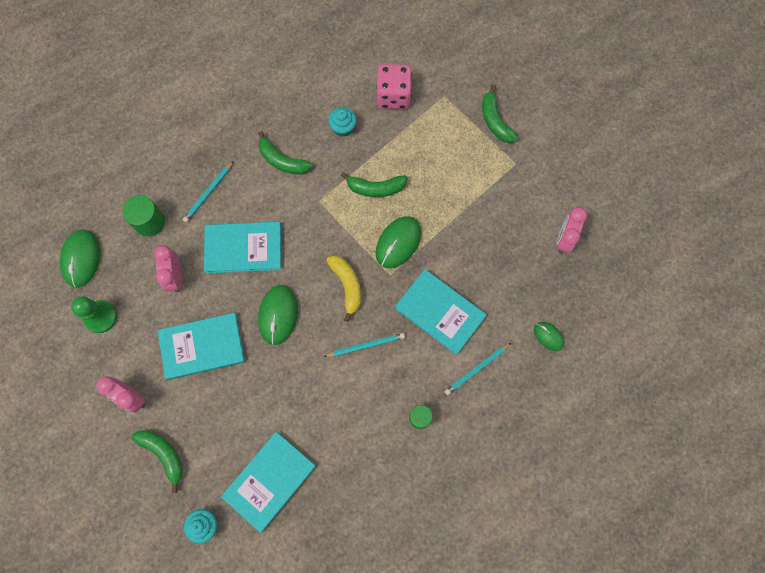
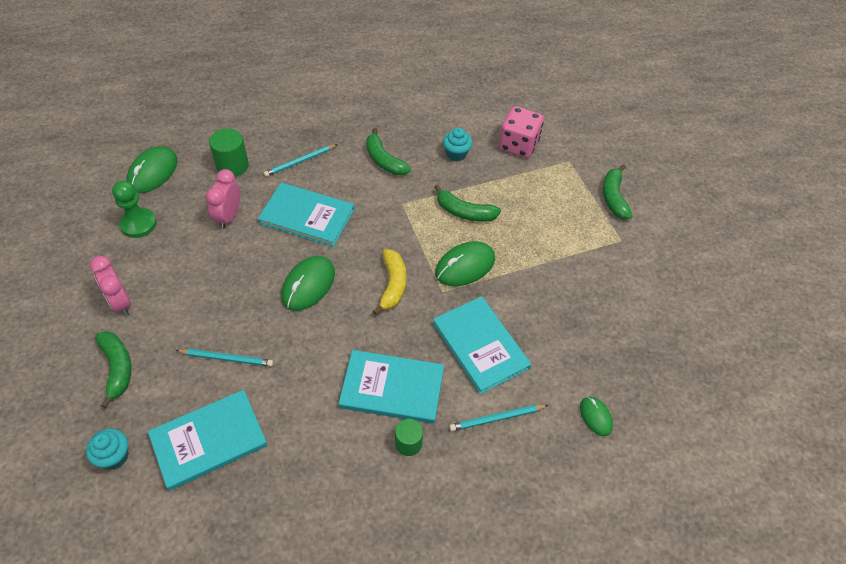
camera: 20 degrees right, 20 degrees down
turquoise book [158,313,245,380] -> turquoise book moved to [339,350,444,424]
turquoise pencil [323,333,405,357] -> turquoise pencil moved to [175,349,274,367]
pink clock [556,207,588,254] -> none

